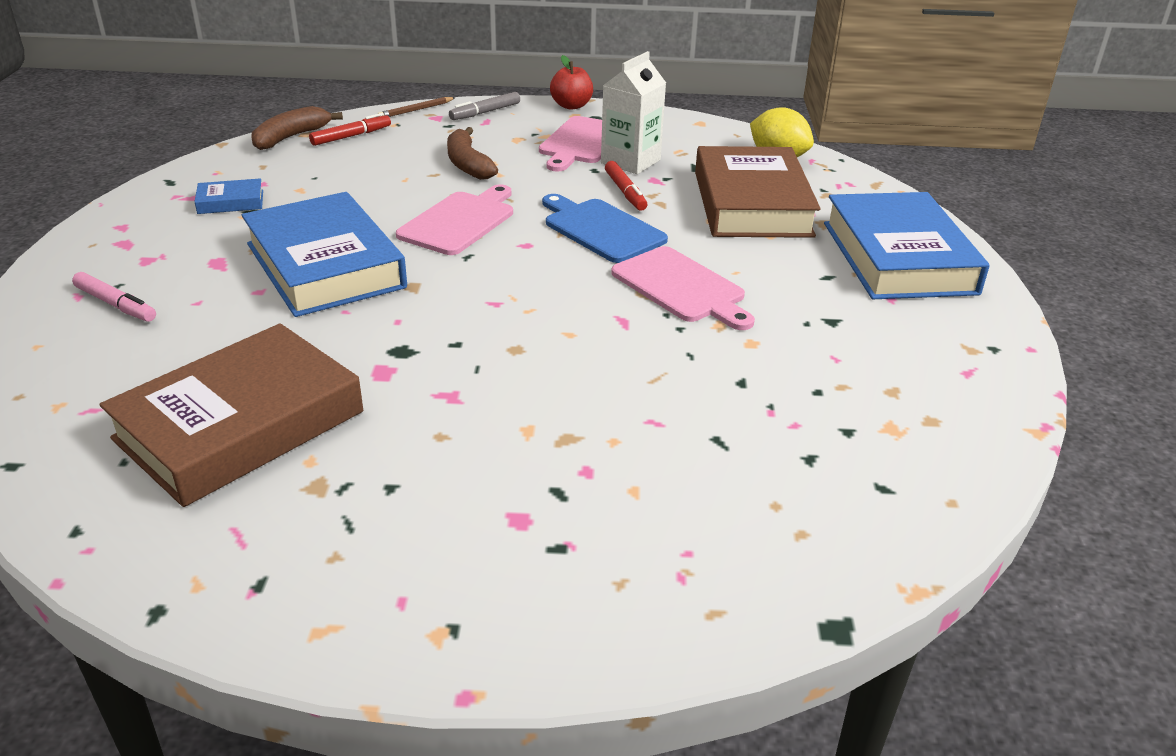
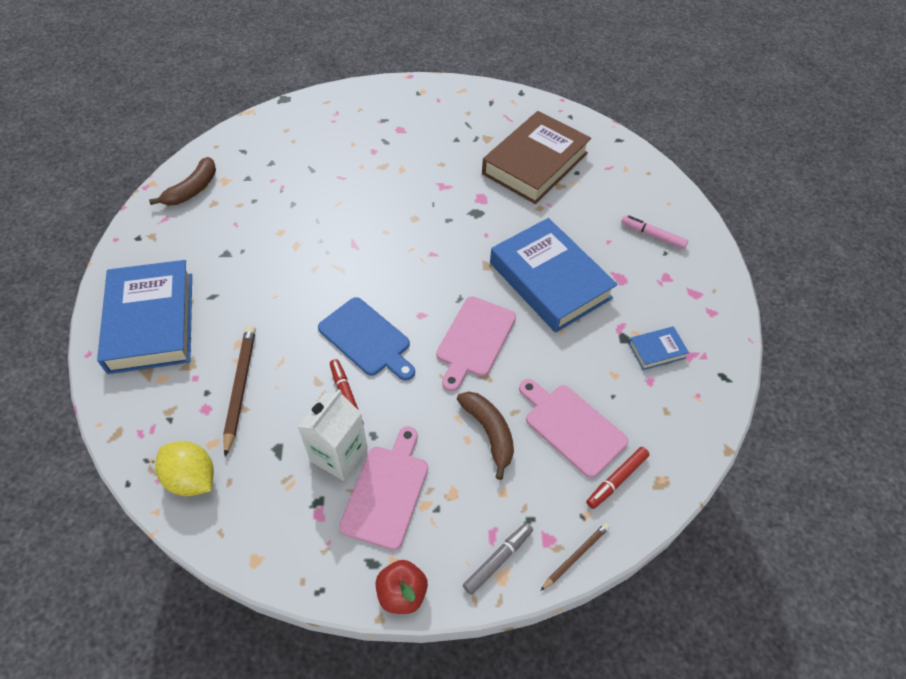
camera: 175 degrees right, 20 degrees up
brown banana [251,106,343,150] -> brown banana moved to [149,157,216,205]
pink cutting board [611,246,755,330] -> pink cutting board moved to [519,379,628,478]
brown book [695,146,821,238] -> brown pencil [223,325,256,457]

